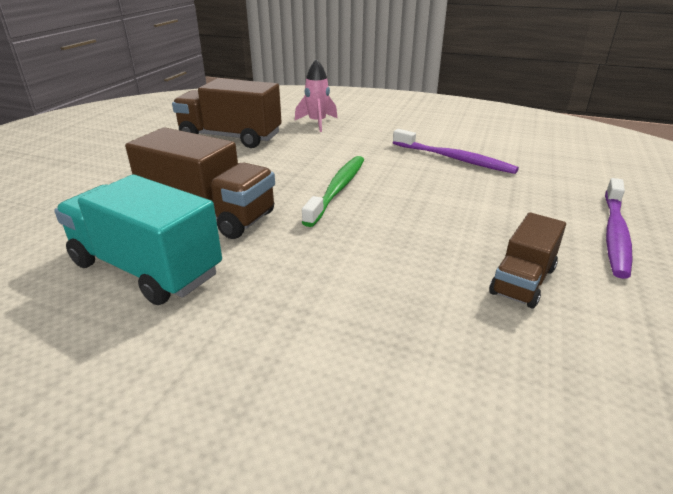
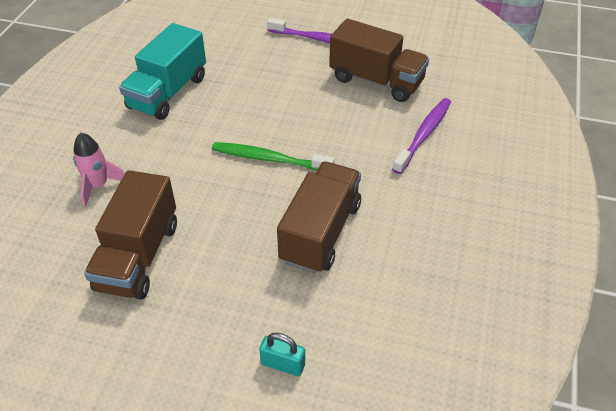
camera: 95 degrees left, 15 degrees up
turquoise truck [54,174,222,305] -> turquoise truck moved to [119,23,206,120]
purple toothbrush [393,129,519,174] -> purple toothbrush moved to [392,98,451,174]
brown truck [489,212,566,308] -> brown truck [329,18,429,102], size x1.71
none -> turquoise padlock [259,333,305,376]

